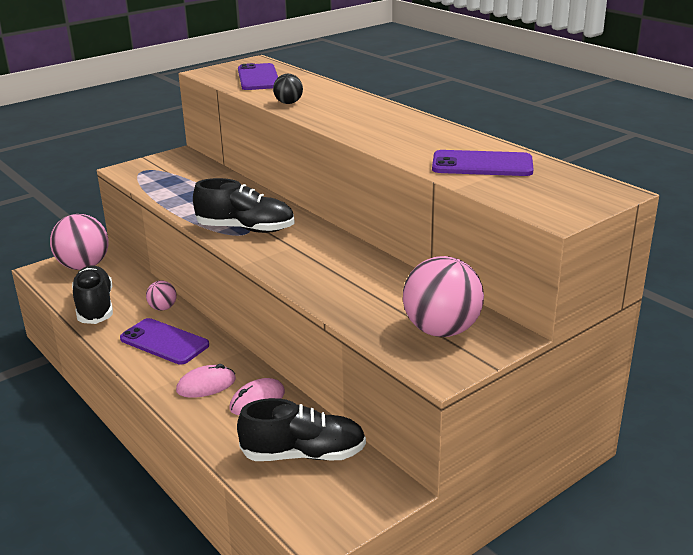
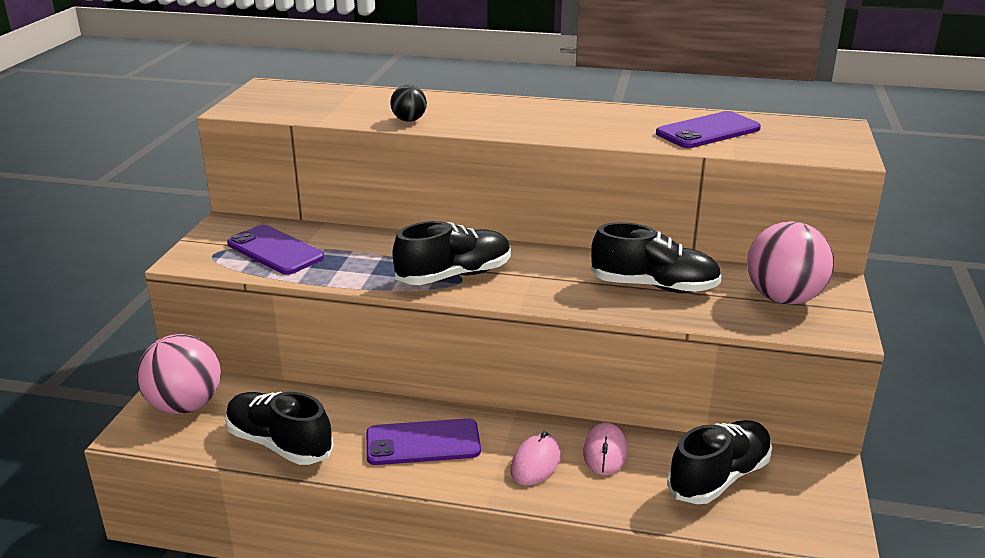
camera: 40 degrees left, 0 degrees up
pink ball [146,281,177,311] -> none
purple phone [238,63,278,90] -> purple phone moved to [227,225,324,275]
none -> black shoe [591,222,722,293]

